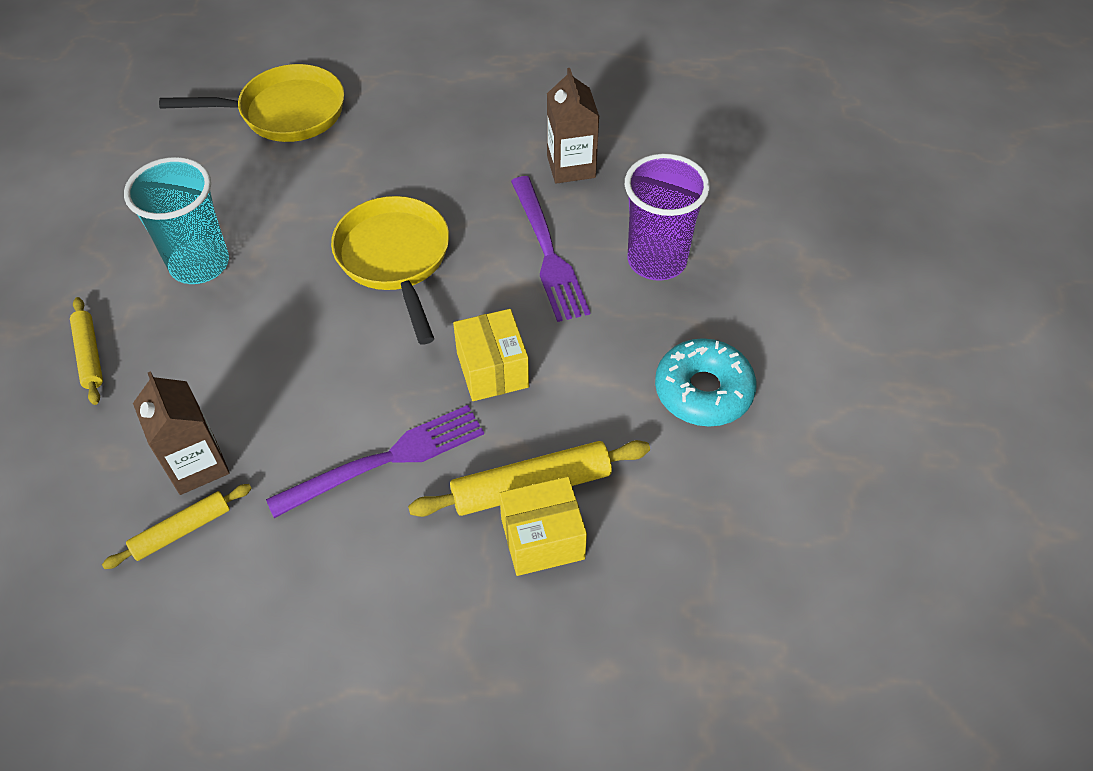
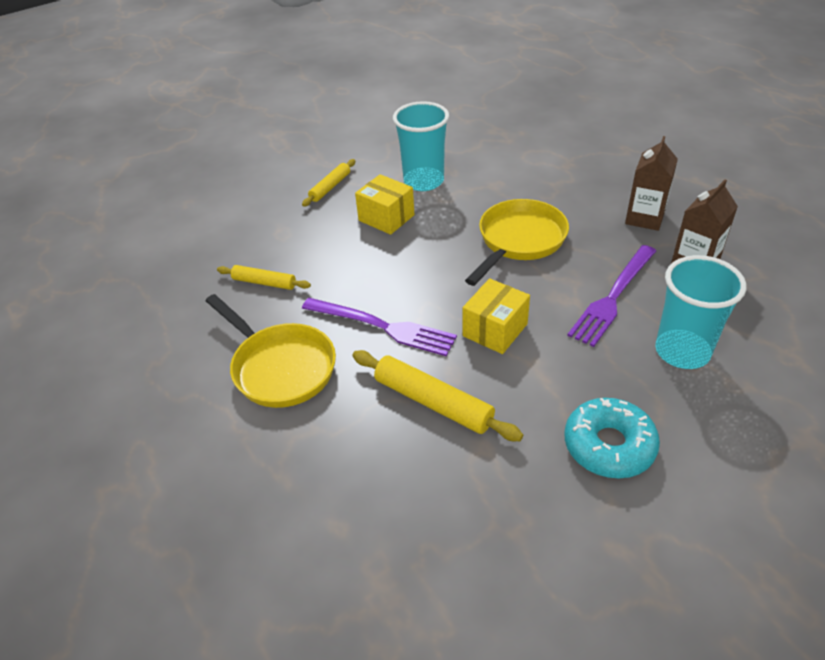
camera: 55 degrees right, 10 degrees down
brown carton [133,371,230,495] -> brown carton moved to [625,136,678,231]
yellow pan [159,64,344,142] -> yellow pan moved to [206,294,336,408]
yellow box [499,476,587,576] -> yellow box moved to [355,174,415,235]
purple cup [625,153,710,281] -> turquoise cup [656,255,746,369]

